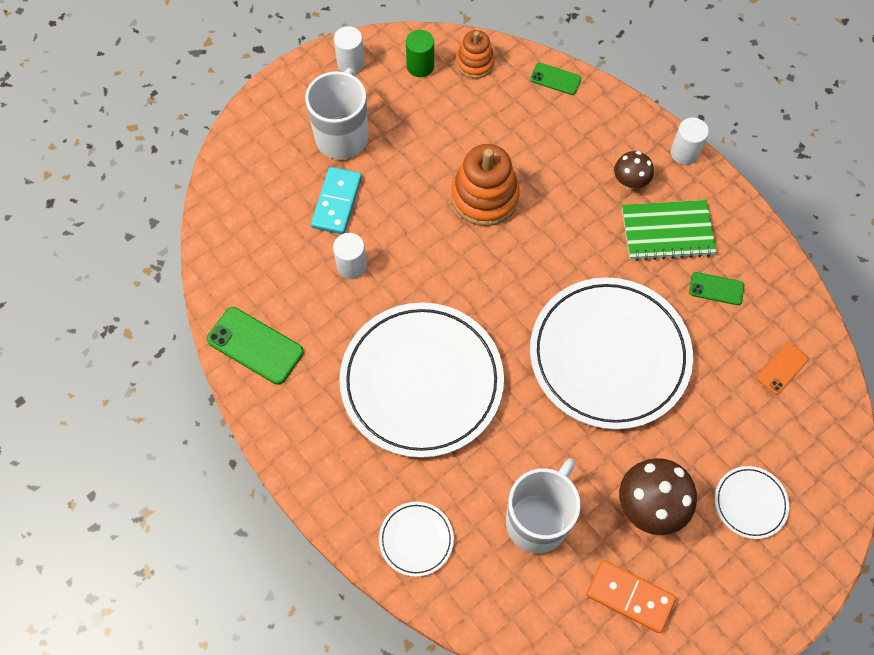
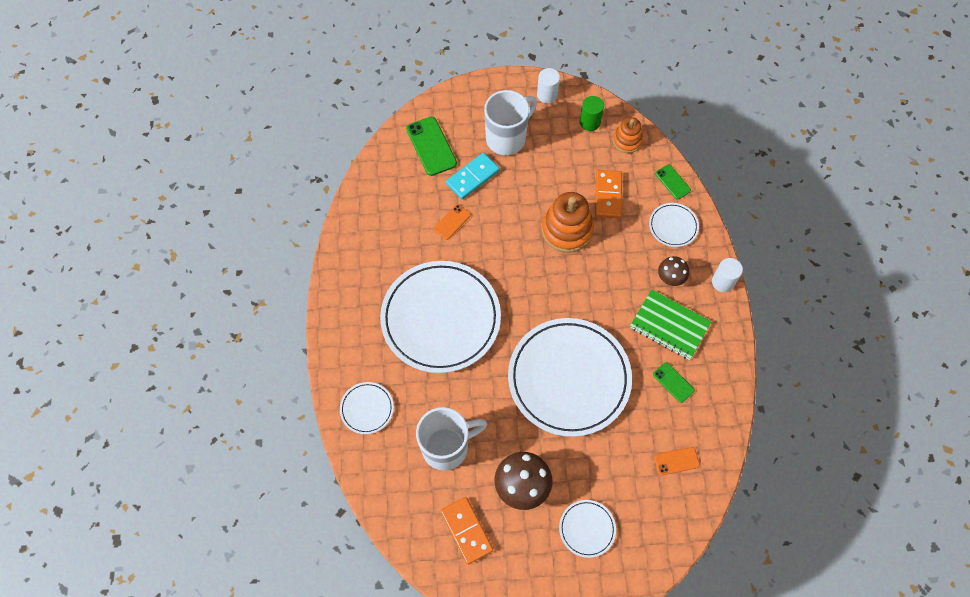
camera: 35 degrees right, 0 degrees up
green phone [207,307,304,385] -> green phone moved to [406,117,457,176]
white cylinder [333,233,367,279] -> orange phone [434,204,471,240]
none -> orange domino [595,170,622,218]
none -> white plate [649,203,699,247]

